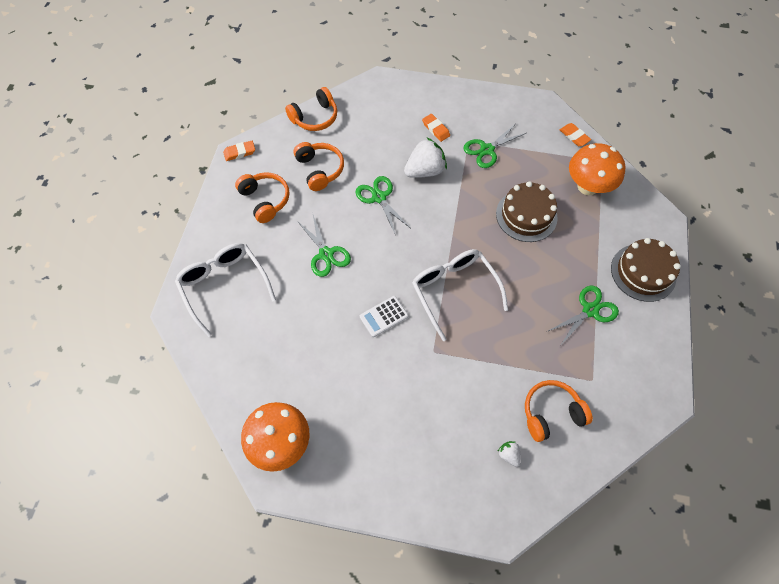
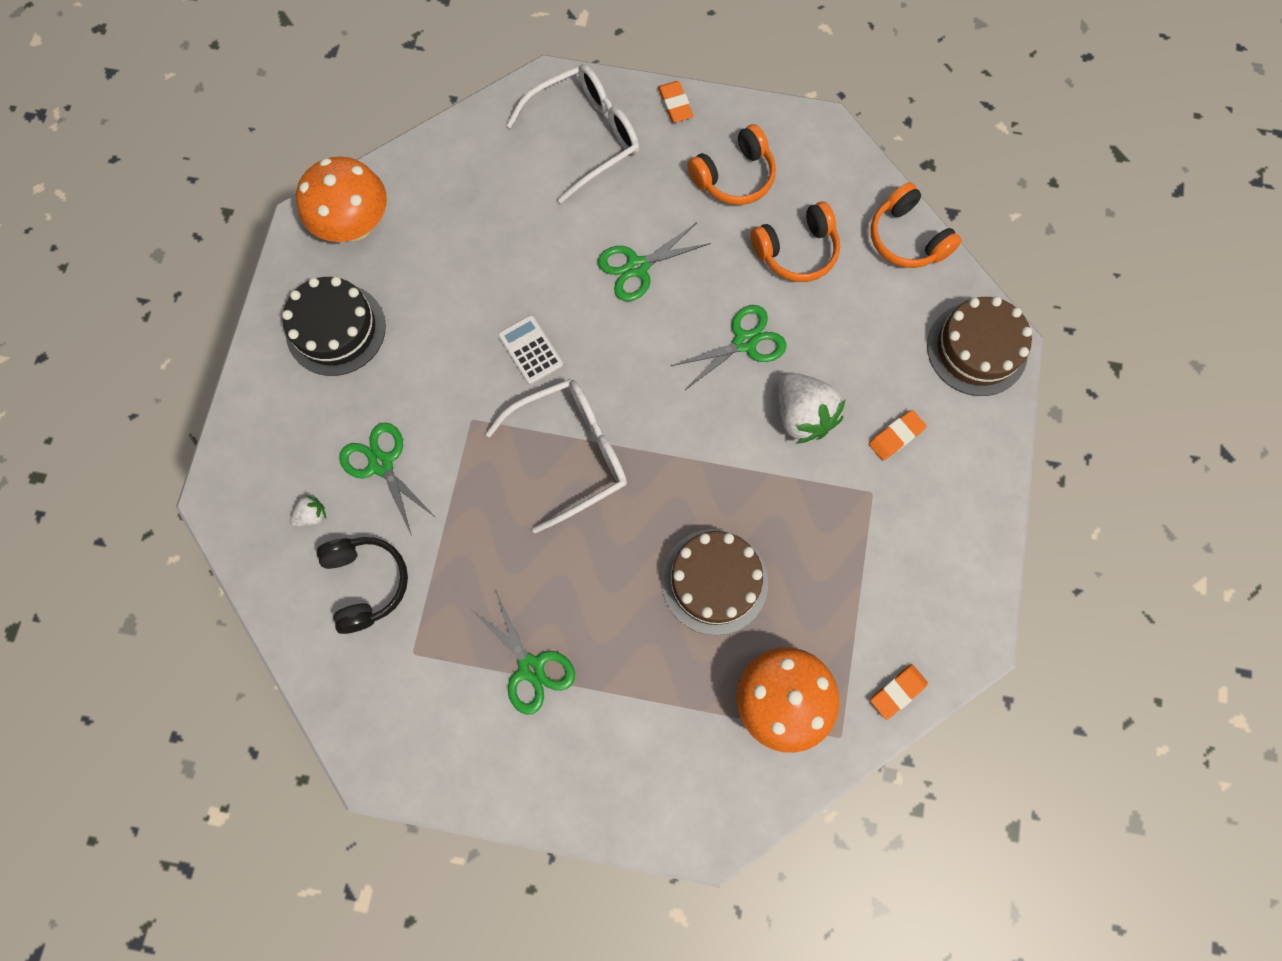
camera: 90 degrees right, 10 degrees up
orange eraser [223,141,255,161] -> orange eraser moved to [658,81,693,122]
green scissors [463,123,526,168] -> green scissors moved to [339,422,436,536]
orange headphones [525,380,593,442] -> black headphones [316,537,408,634]
brown cake [611,238,681,302] -> brown cake moved to [927,297,1032,396]
none -> black cake [282,277,386,376]

